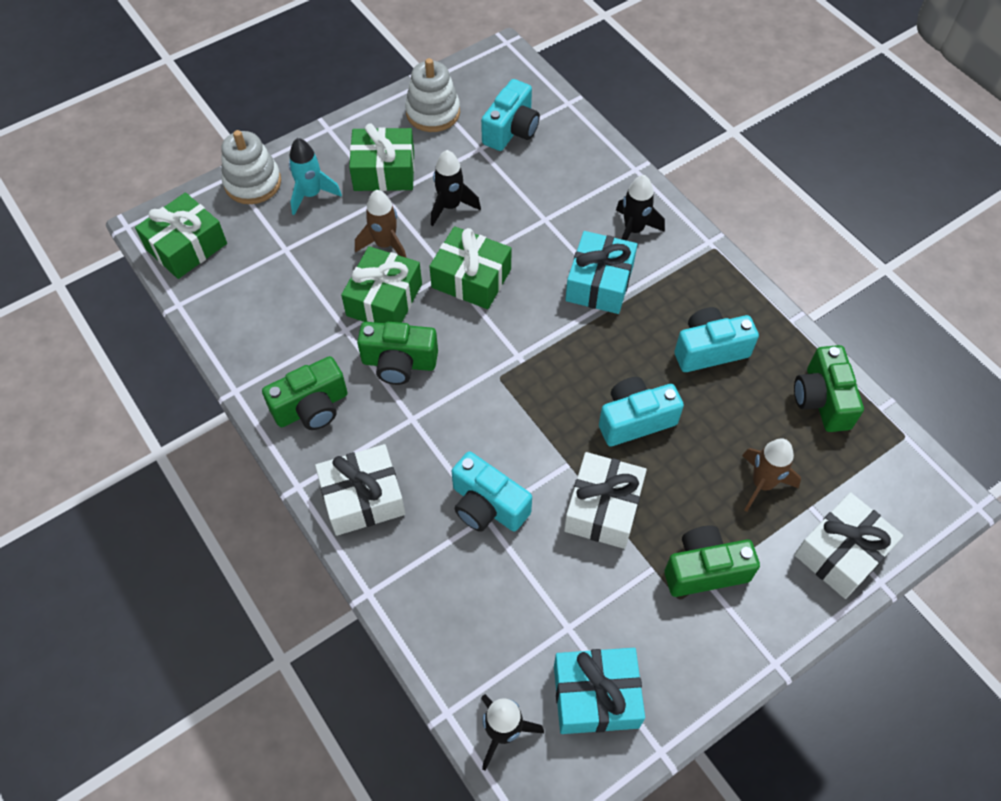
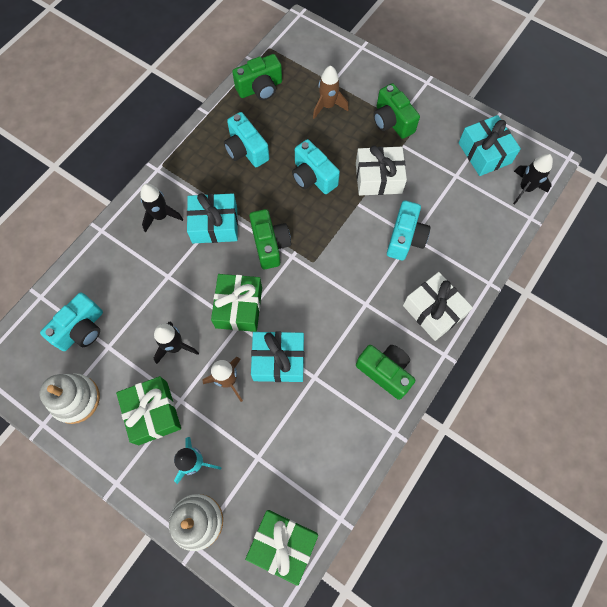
camera: 110 degrees left, 10 degrees up
green gift [341,246,422,323] -> turquoise gift [251,331,304,382]
green camera [357,322,438,385] -> green camera moved to [249,209,291,269]
turquoise camera [481,79,540,151] -> turquoise camera turned 120 degrees clockwise [40,292,103,351]
white gift [794,492,903,599] -> none

